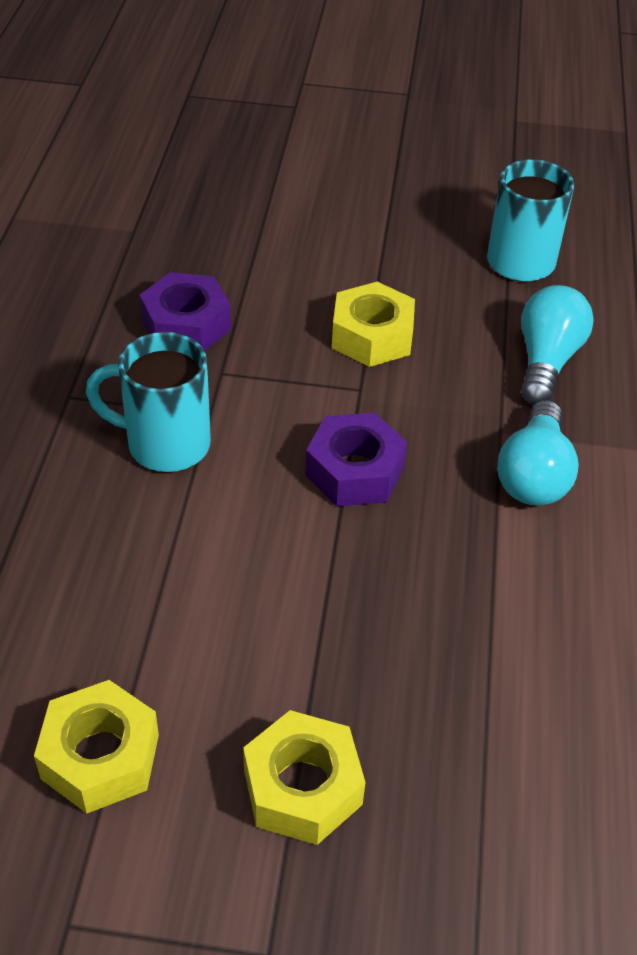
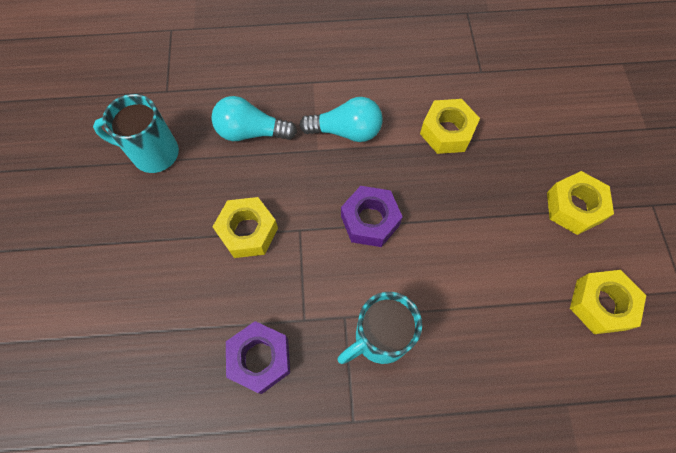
camera: 100 degrees left, 20 degrees up
turquoise mug [86,332,211,472] -> turquoise mug turned 60 degrees clockwise [337,292,422,364]
none -> yellow nut [420,99,480,154]

